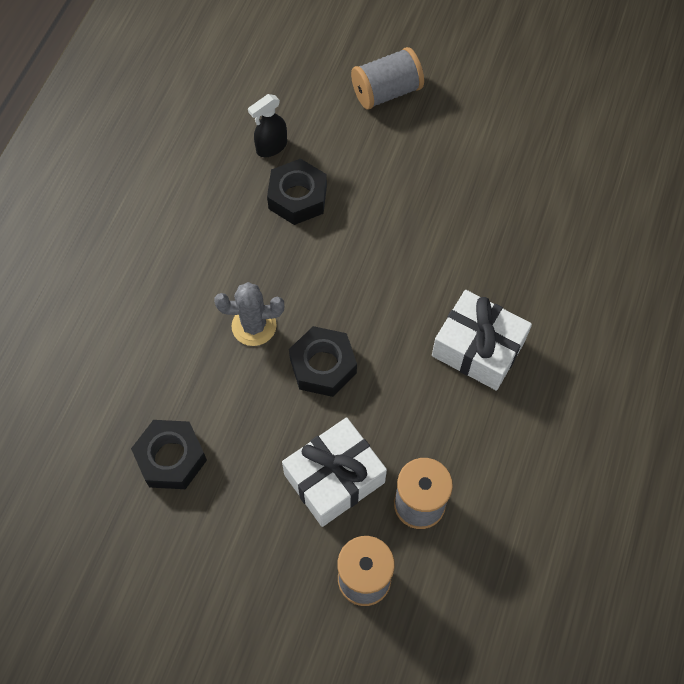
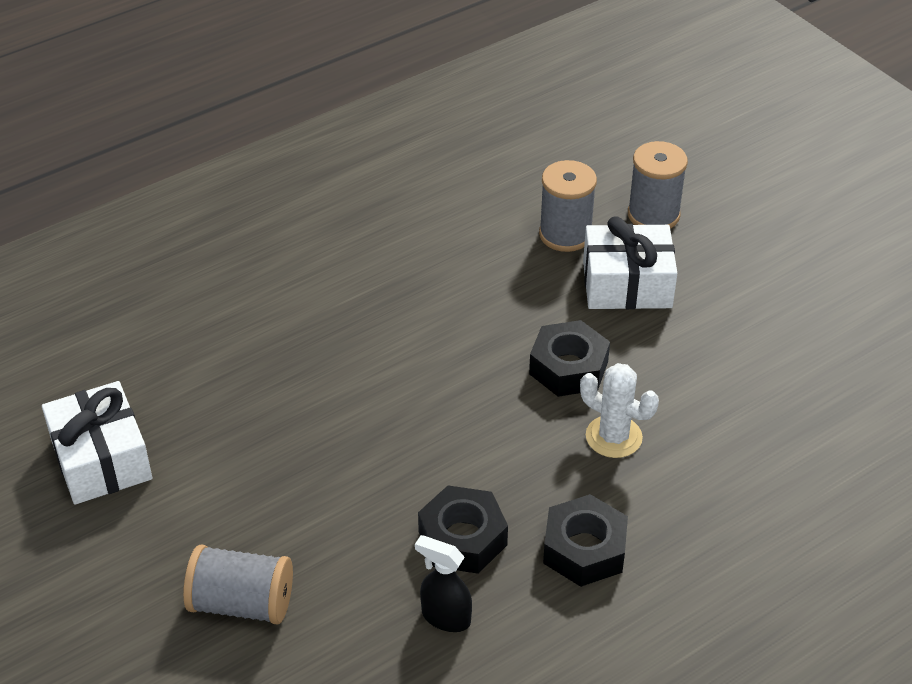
camera: 145 degrees left, 20 degrees down
black nut [131,420,207,489] -> black nut moved to [543,494,628,587]
grey cactus [214,282,284,346] -> white cactus [580,363,659,458]
black spray bottle [248,94,287,157] -> black spray bottle turned 150 degrees counterclockwise [415,535,472,632]
white gift [432,290,532,391] -> white gift moved to [42,381,152,505]

